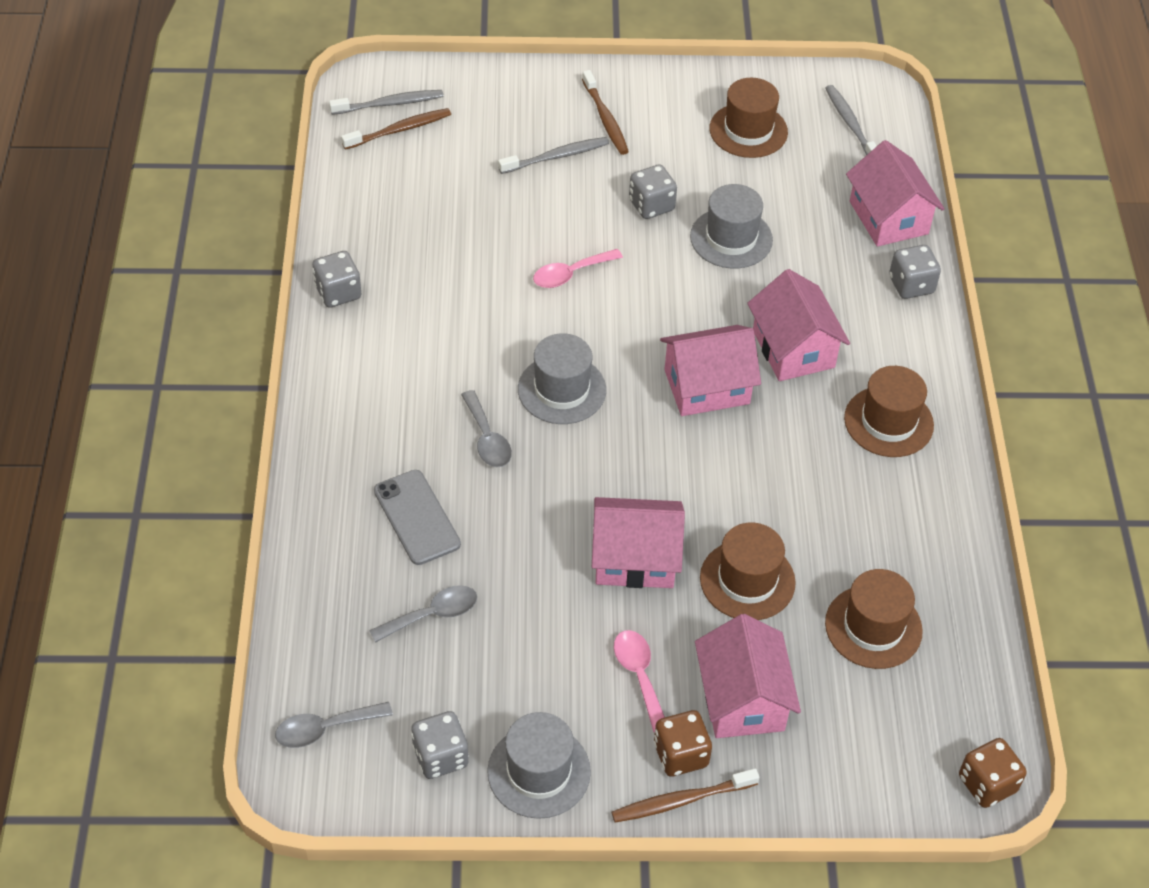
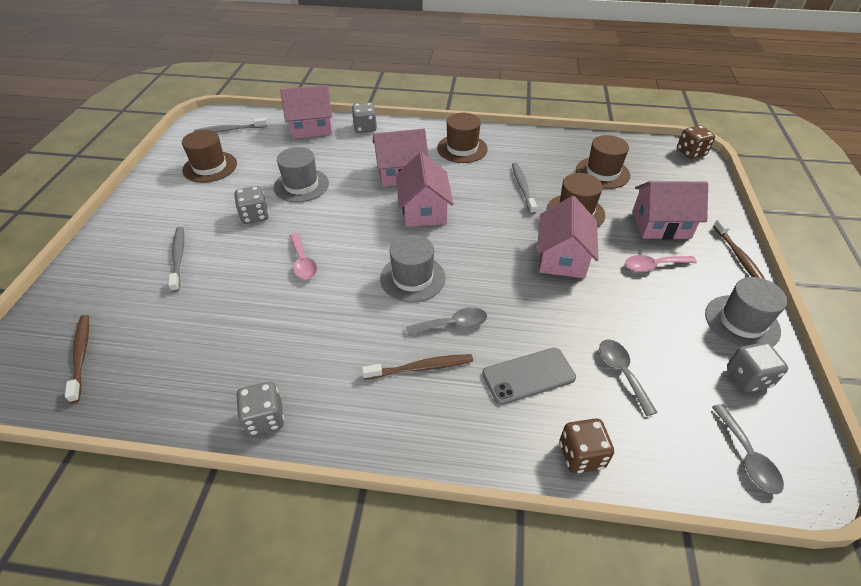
camera: 80 degrees left, 5 degrees down
grey toothbrush [329,90,444,115] -> grey toothbrush moved to [512,163,537,214]
brown toothbrush [582,70,629,155] -> brown toothbrush moved to [362,354,473,380]
brown dice [654,710,712,776] -> brown dice moved to [560,418,614,474]

